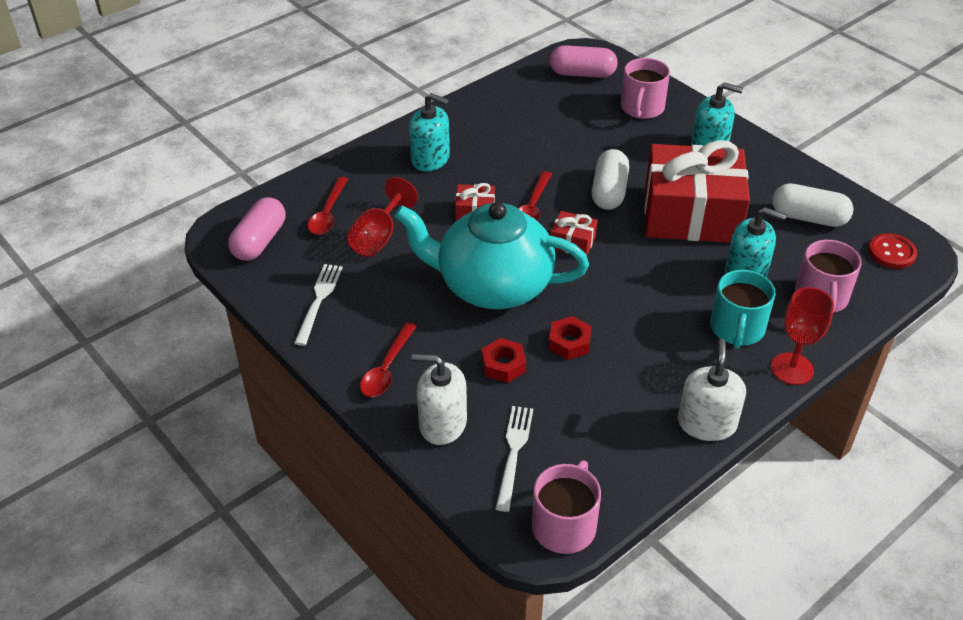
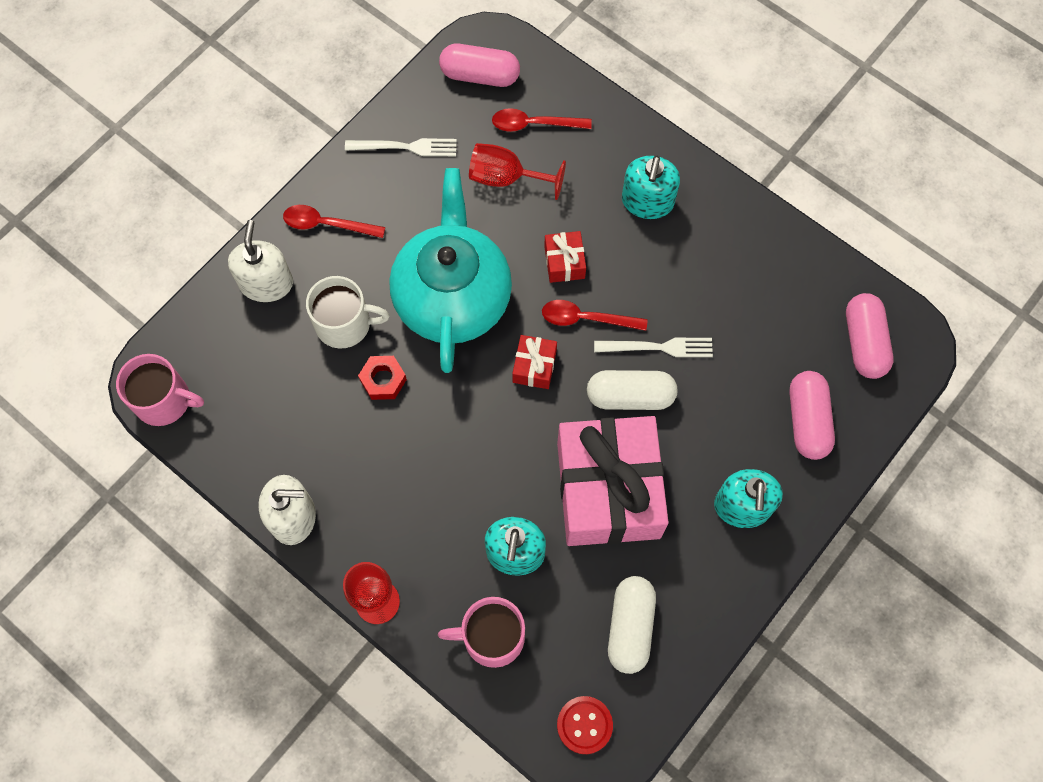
camera: 80 degrees right, 25 degrees up
red nut [482,338,526,383] -> white mug [306,276,390,349]
white fork [495,406,533,512] -> white fork moved to [594,337,713,357]
pink mug [621,58,670,119] -> pink capsule [789,371,835,460]
red gift [645,140,750,243] -> pink gift [557,416,669,546]
turquoise mug [710,270,776,349] -> none

